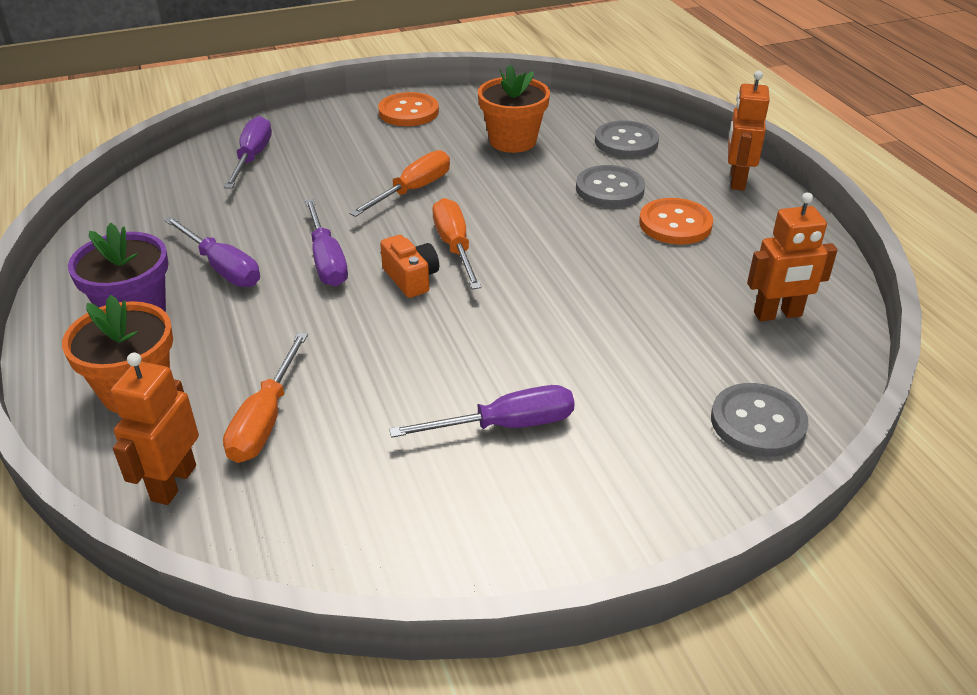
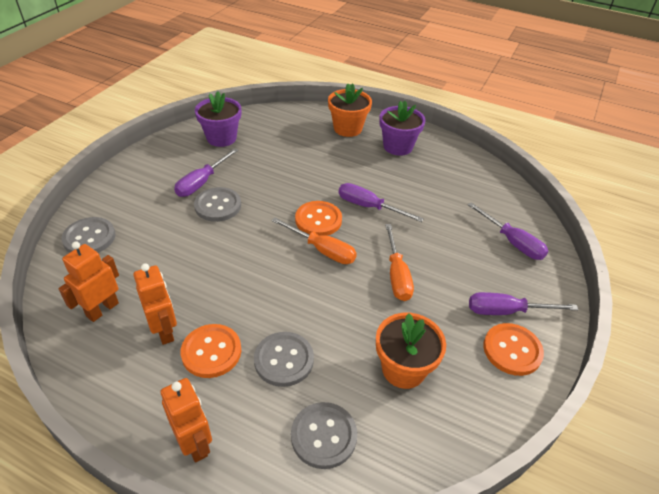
camera: 135 degrees right, 5 degrees up
orange robot [111,353,199,505] -> orange robot moved to [133,263,177,345]
purple screwdriver [164,217,260,287] -> purple screwdriver moved to [469,292,578,315]
orange screwdriver [223,332,308,463] -> none
orange camera [380,235,439,298] -> orange button [295,201,342,236]
none -> grey button [194,187,241,222]
none -> purple flower pot [195,91,241,147]

